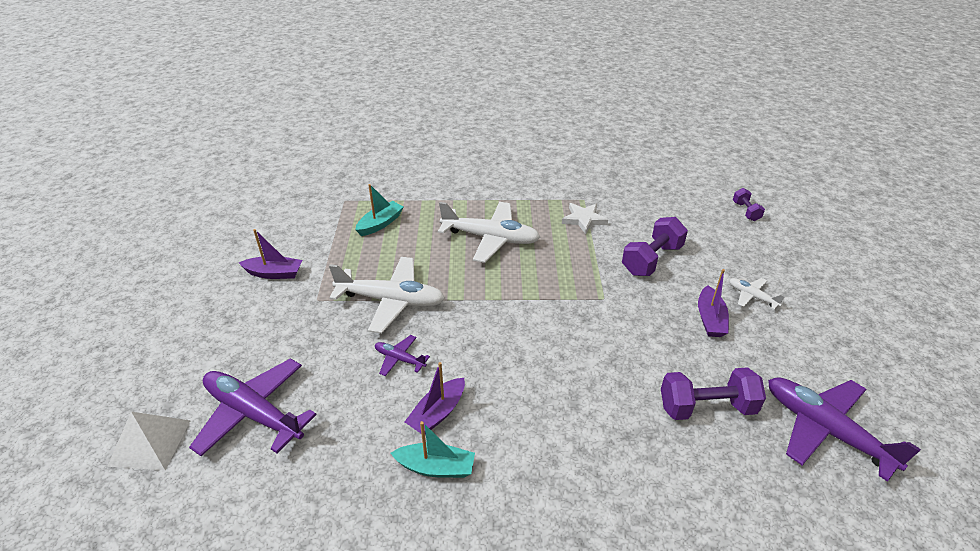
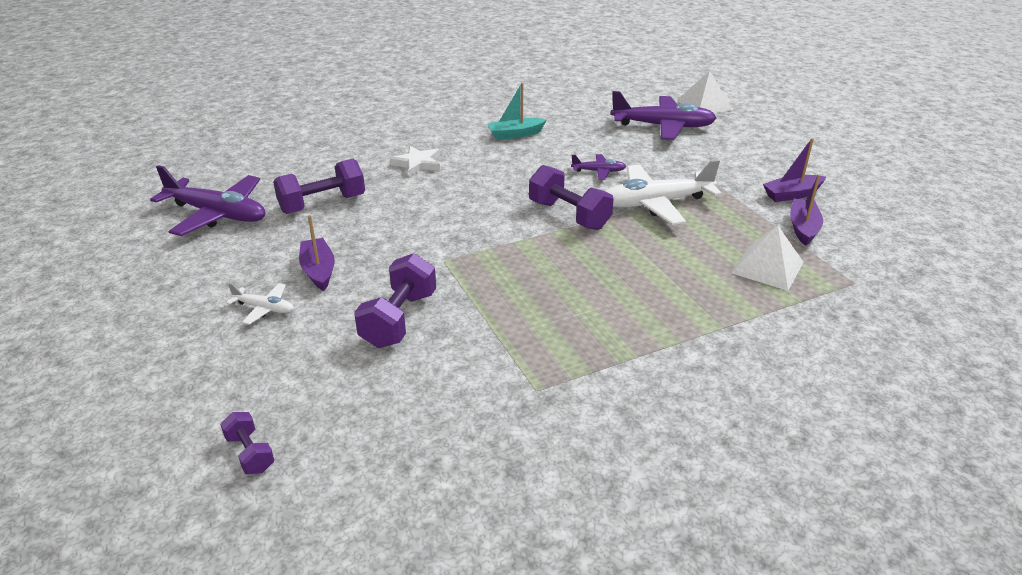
camera: 155 degrees right, 5 degrees down
turquoise boat [355,184,403,236] -> white pyramid [732,225,804,291]
purple boat [405,362,465,434] -> purple boat moved to [790,174,823,246]
white plane [438,202,540,263] -> none
white star [562,203,608,234] -> white star moved to [390,146,440,177]
none -> purple dumbbell [529,165,614,230]

